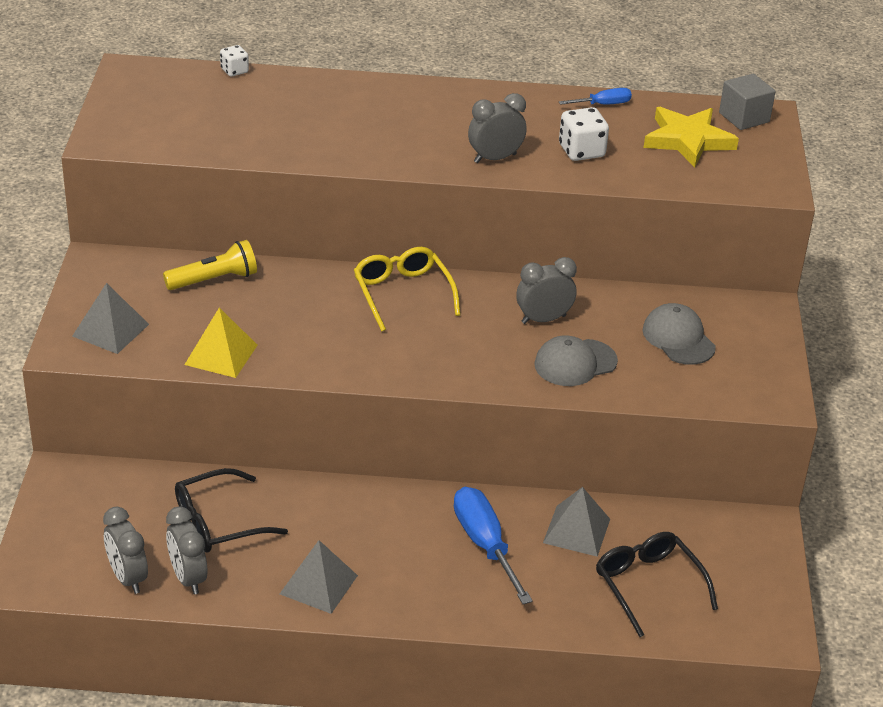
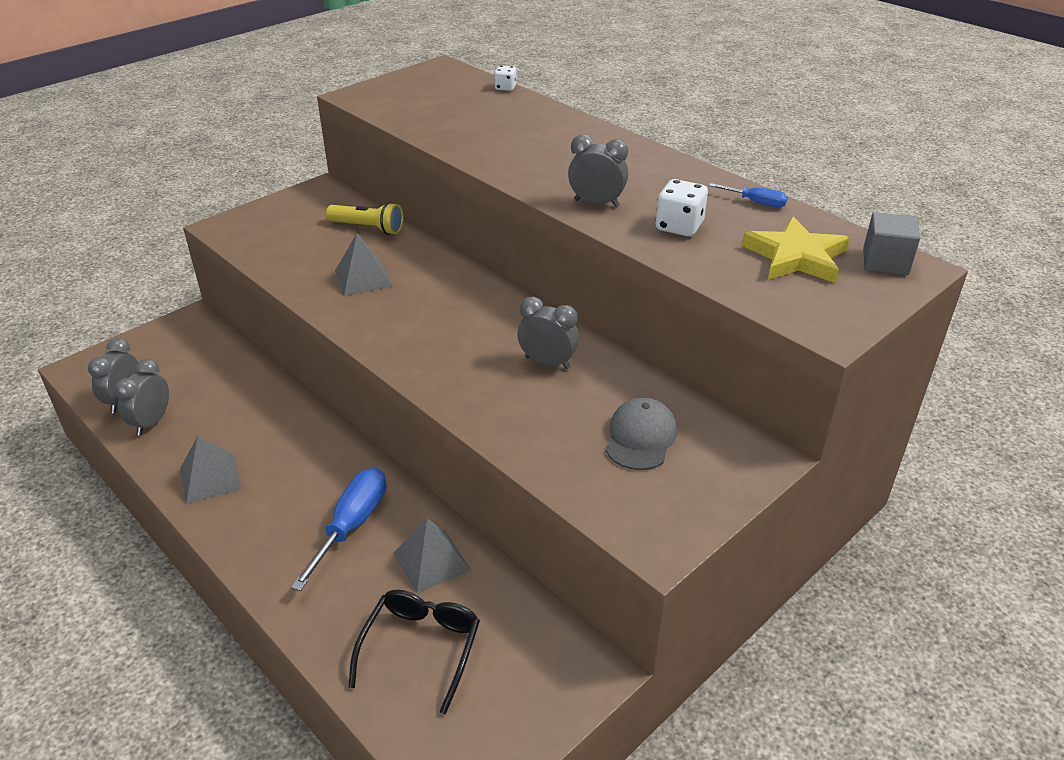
camera: 45 degrees right, 0 degrees up
grey pyramid [72,283,149,354] -> grey pyramid moved to [335,233,392,296]
black glasses [175,468,288,552] -> none
yellow pyramid [184,308,257,378] -> none
yellow glasses [354,247,461,331] -> none
grey cap [534,336,618,386] -> none

